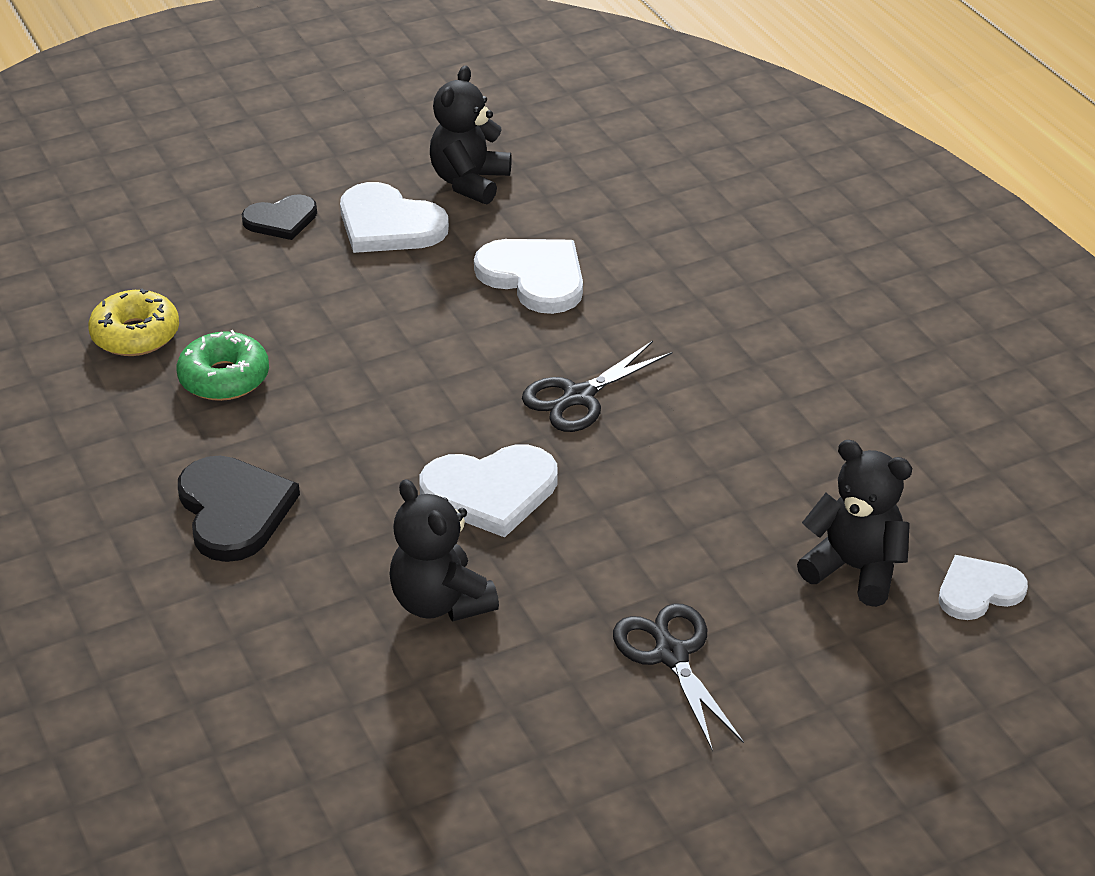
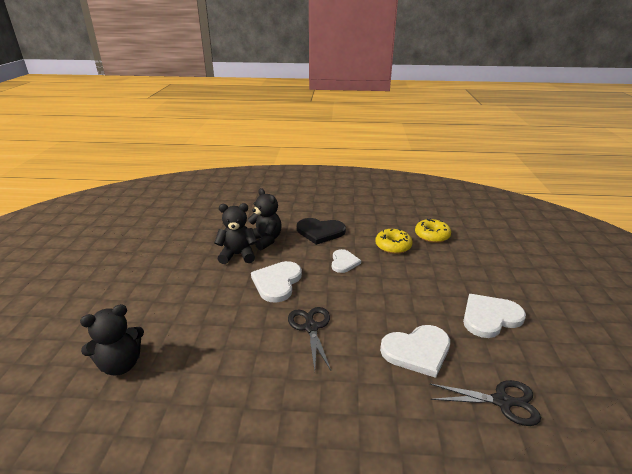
camera: 120 degrees right, 10 degrees down
green donut [177,330,269,401] -> yellow donut [375,229,413,254]
black heart [242,194,317,240] -> none
black teddy bear [430,65,512,205] -> black teddy bear moved to [248,188,282,250]
black scissors [613,603,744,751] -> black scissors moved to [430,380,541,426]
white heart [939,555,1028,620] -> white heart moved to [332,249,361,273]

